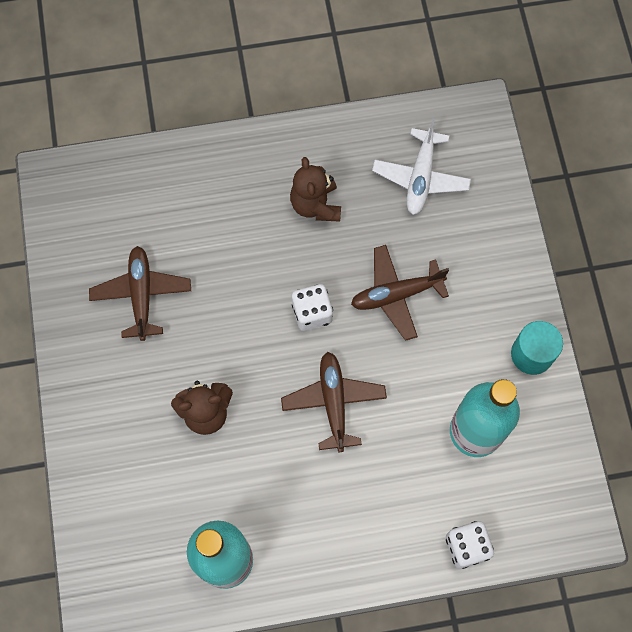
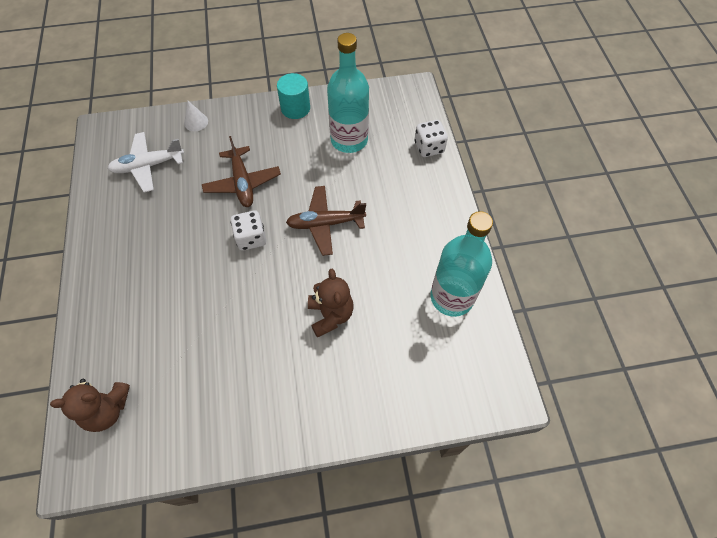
camera: 90 degrees left, 10 degrees down
brown plane [89,246,191,341] -> none
brown teddy bear [290,157,341,222] -> brown teddy bear moved to [50,379,130,432]
white plane [372,118,471,215] -> white plane turned 150 degrees clockwise [108,132,184,193]
none -> white cone [184,101,208,131]

